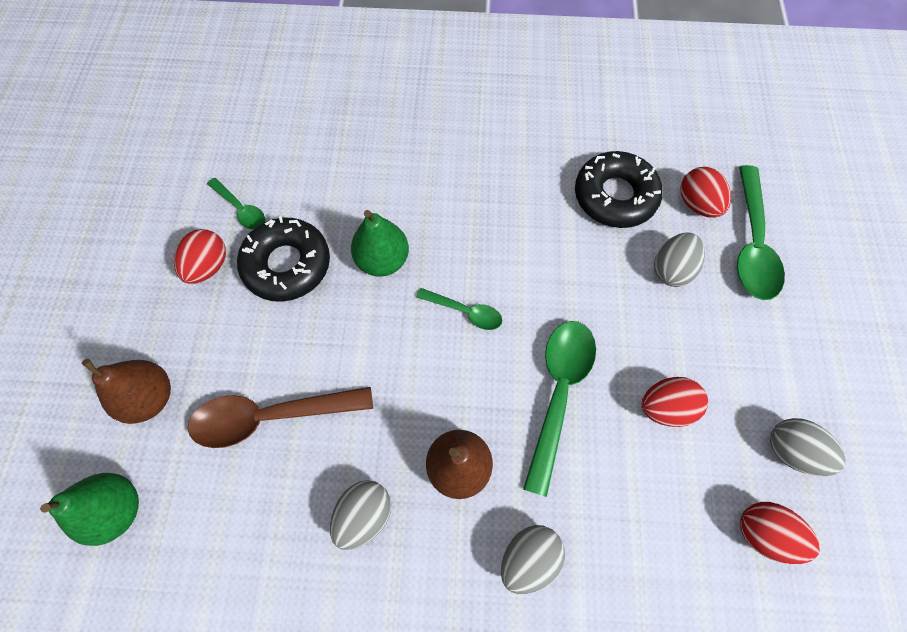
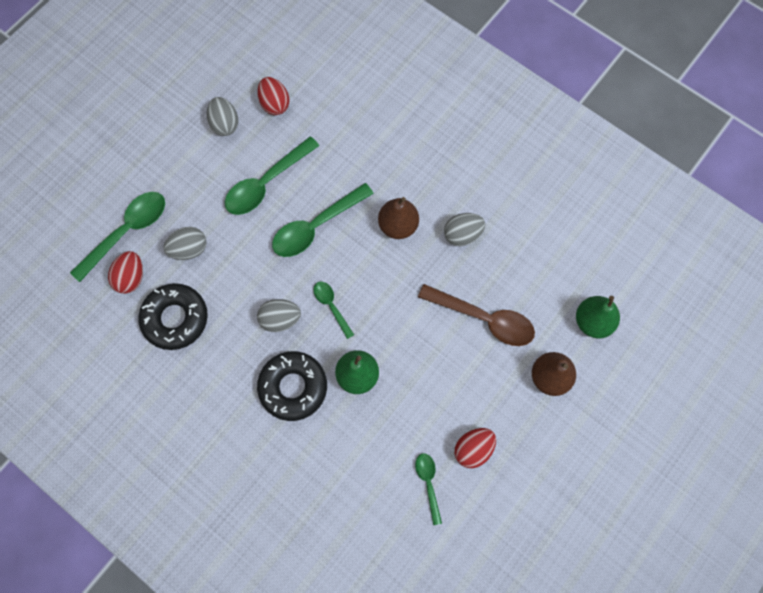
camera: 145 degrees left, 5 degrees up
black donut [237,216,330,302] -> black donut moved to [257,351,327,421]
grey egg [501,525,565,594] -> grey egg moved to [257,299,301,332]
red egg [641,377,708,427] -> green spoon [225,136,319,215]

